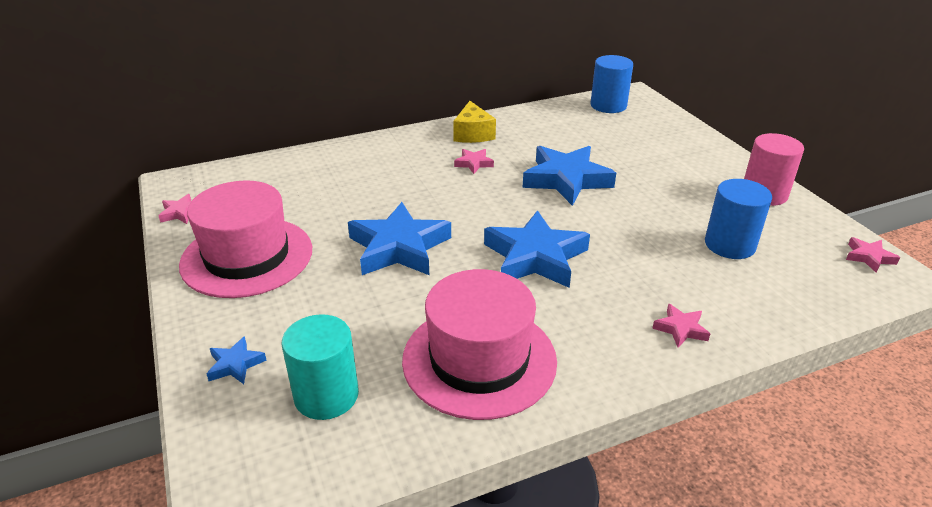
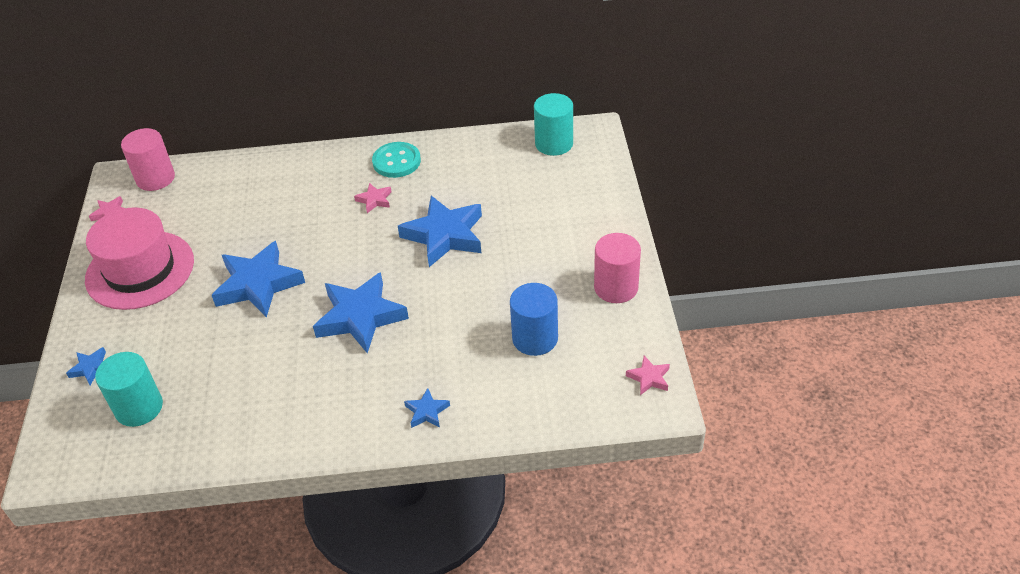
camera: 20 degrees right, 10 degrees up
pink hat [402,269,557,420] -> none
yellow cheese [453,101,496,143] -> turquoise button [372,142,421,178]
blue cylinder [591,55,633,113] -> turquoise cylinder [534,93,573,156]
pink star [652,304,710,347] -> blue star [404,388,450,428]
none -> pink cylinder [121,128,175,191]

